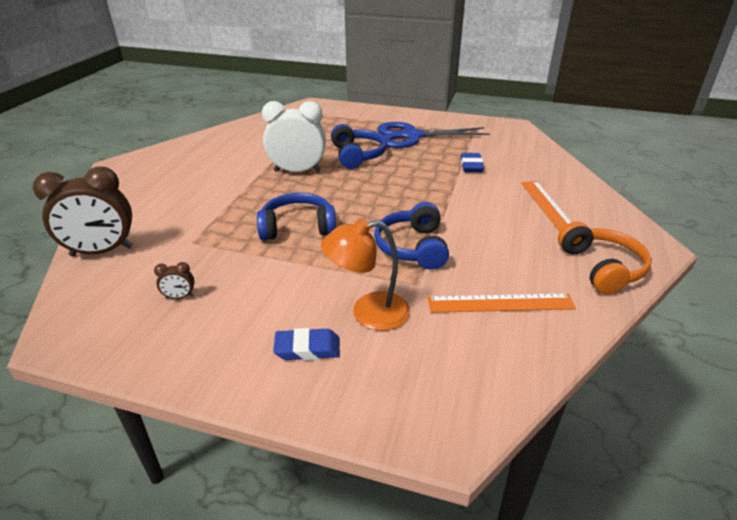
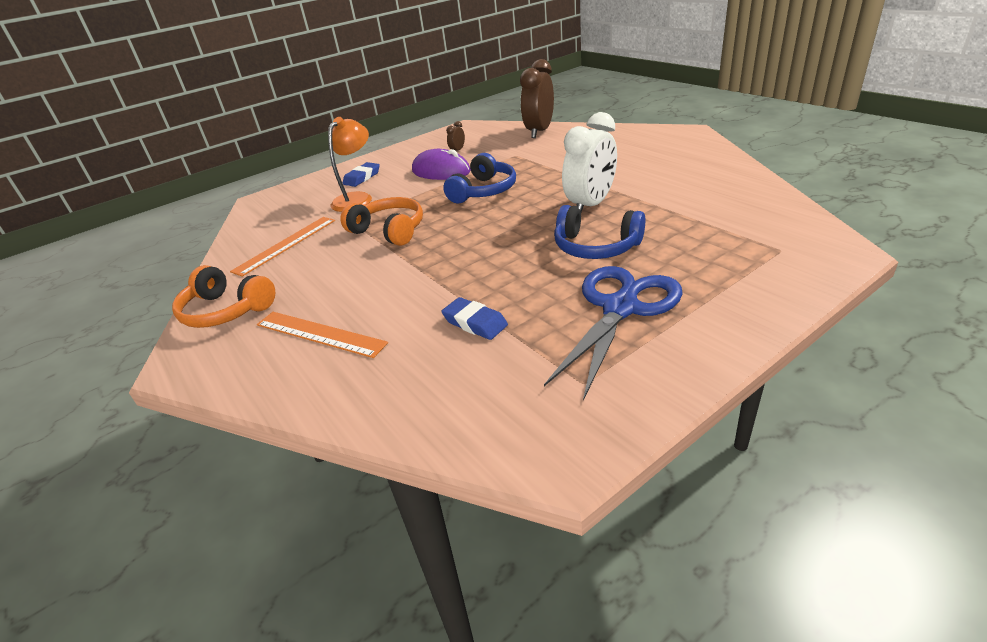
camera: 130 degrees right, 0 degrees up
blue headphones [374,202,449,270] -> orange headphones [340,197,423,246]
none -> purple mouse [412,149,471,180]

